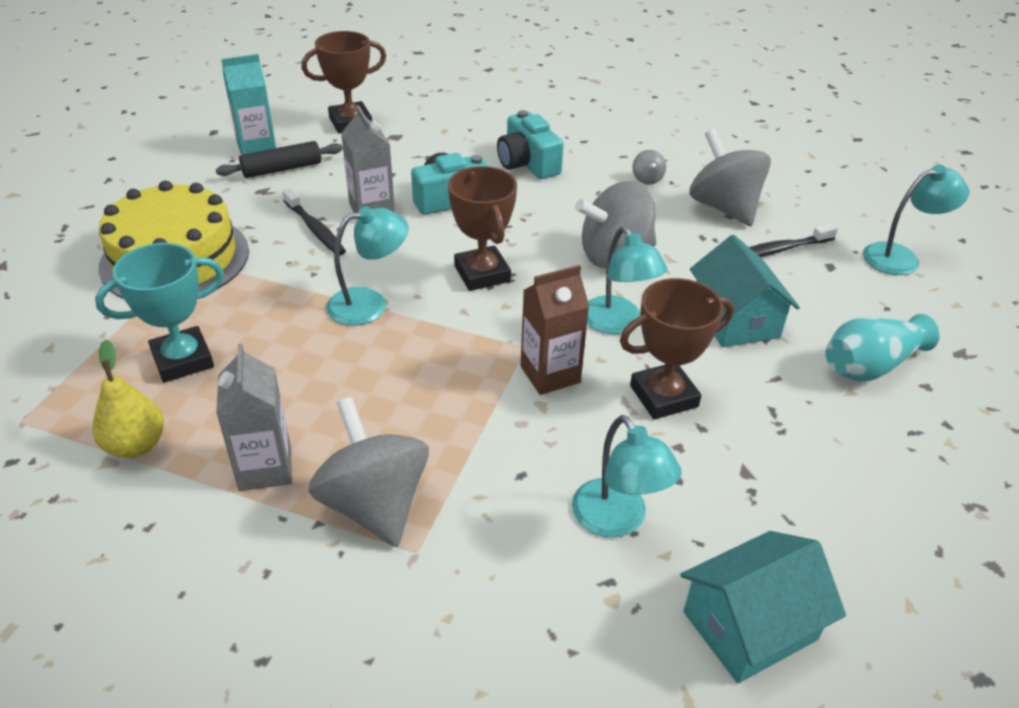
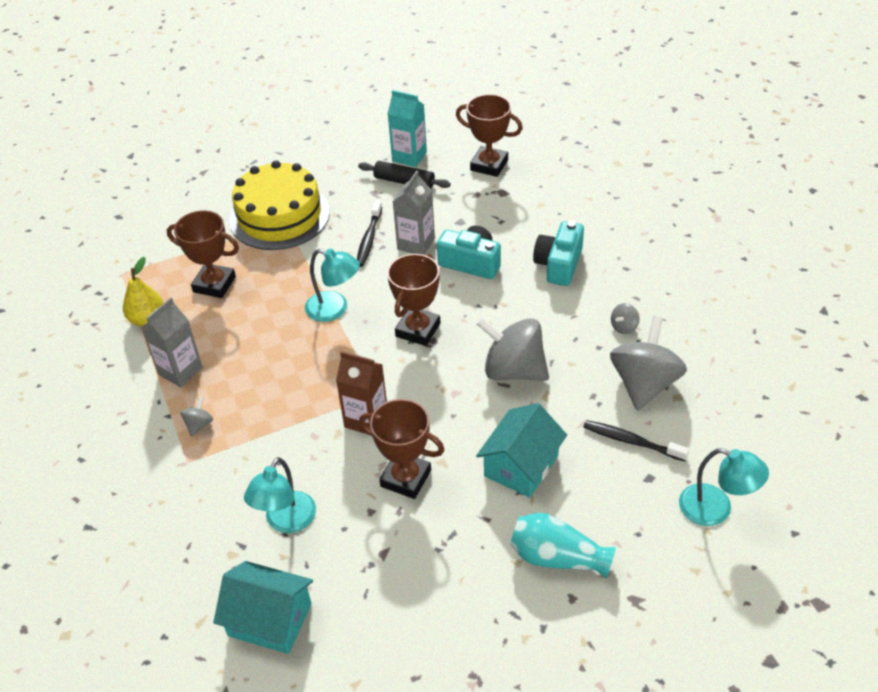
camera: 50 degrees right, 5 degrees up
turquoise trophy [95,243,224,383] -> brown trophy [167,210,239,298]
grey spinning top [308,397,429,547] -> grey spinning top [180,397,213,437], size x0.43
turquoise lamp [587,226,667,334] -> none

